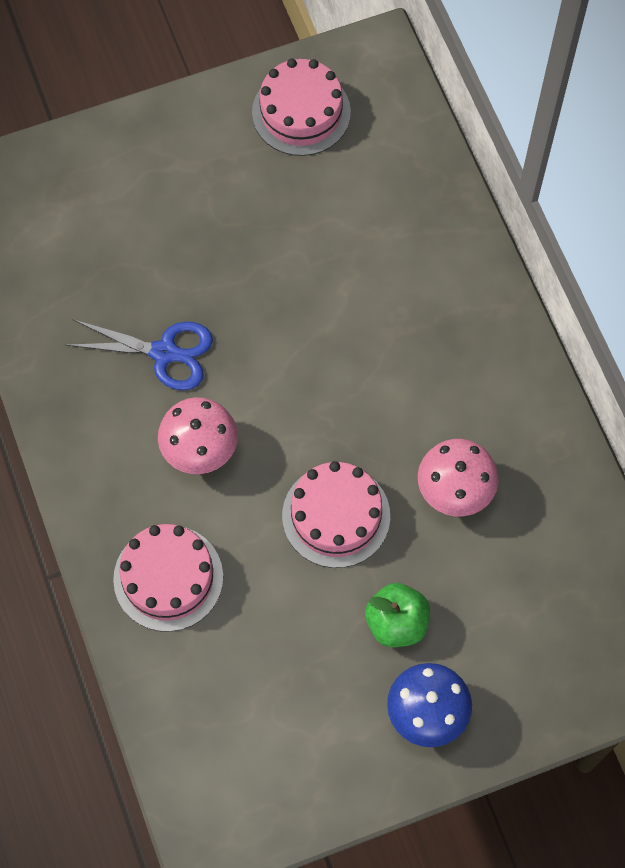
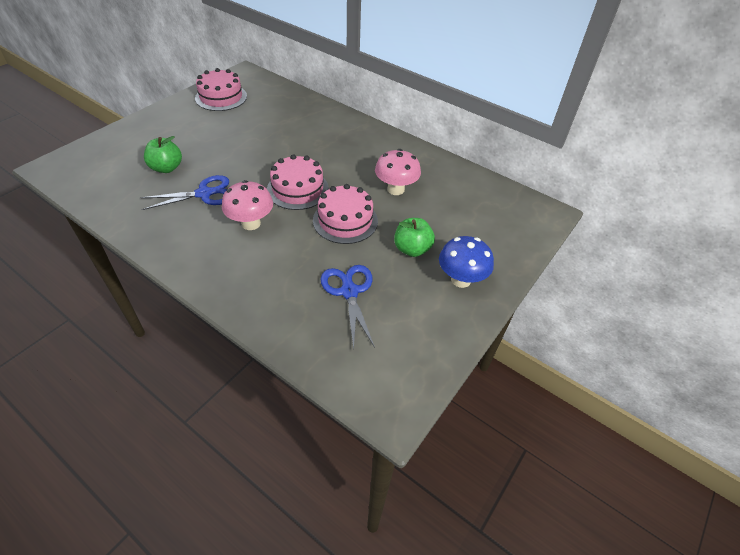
camera: 35 degrees left, 20 degrees down
pink cake [113,524,223,632] -> pink cake moved to [267,154,329,210]
none -> green apple [144,136,182,173]
none -> blue scissors [321,265,375,350]

